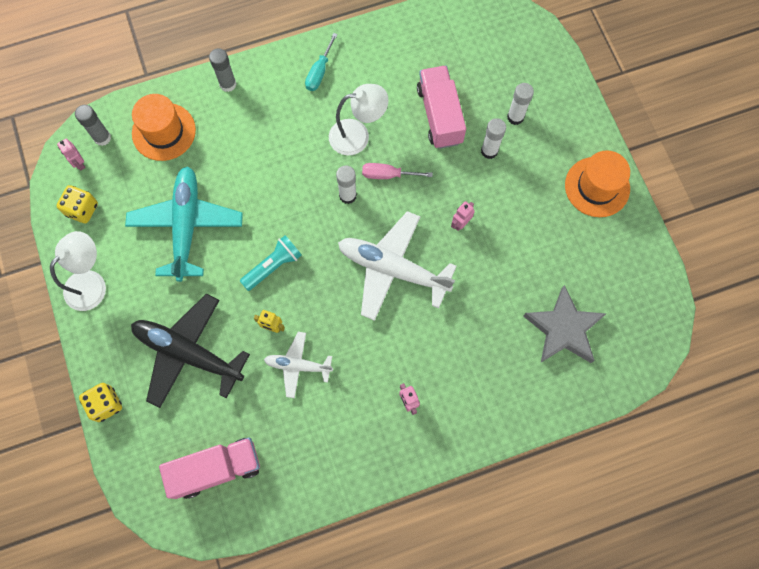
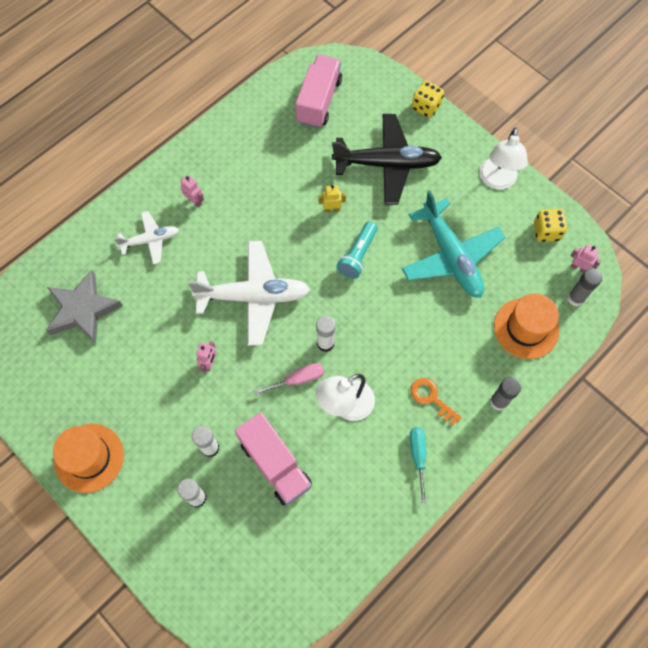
camera: 155 degrees right, 5 degrees down
pink truck [159,437,260,499] -> pink truck turned 150 degrees clockwise [296,55,342,128]
white plane [264,332,333,398] -> white plane moved to [114,211,179,264]
none -> orange key [410,378,462,425]

